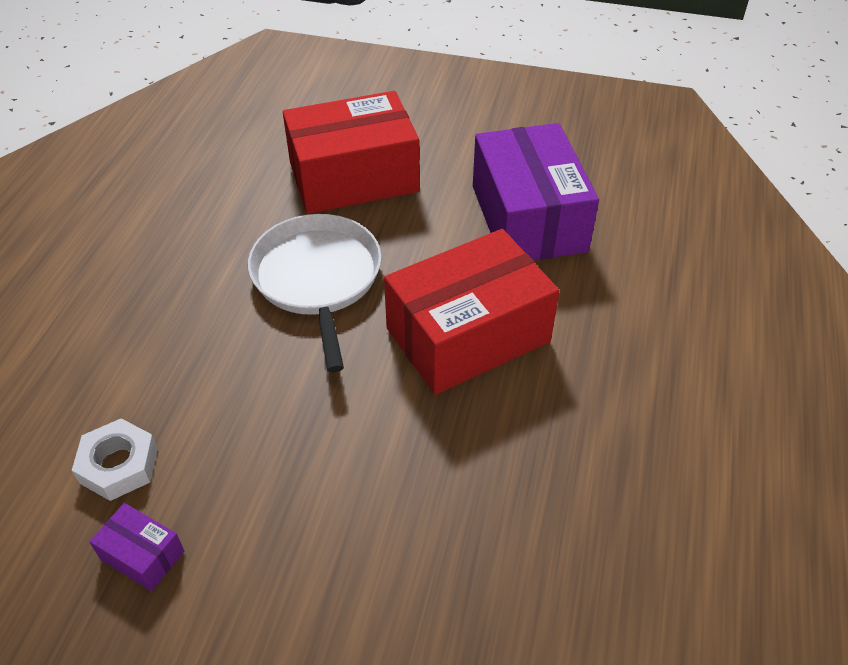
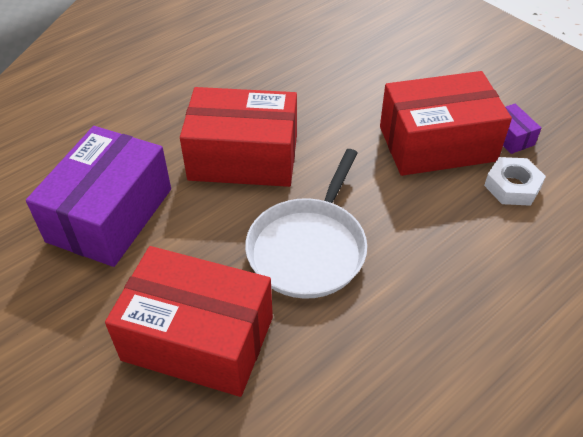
camera: 145 degrees left, 0 degrees up
none -> red box [380,71,512,176]

